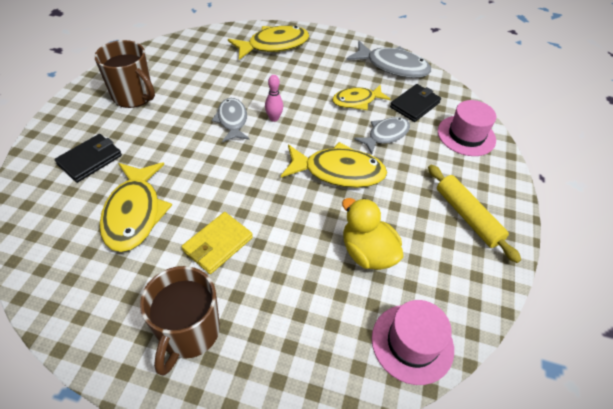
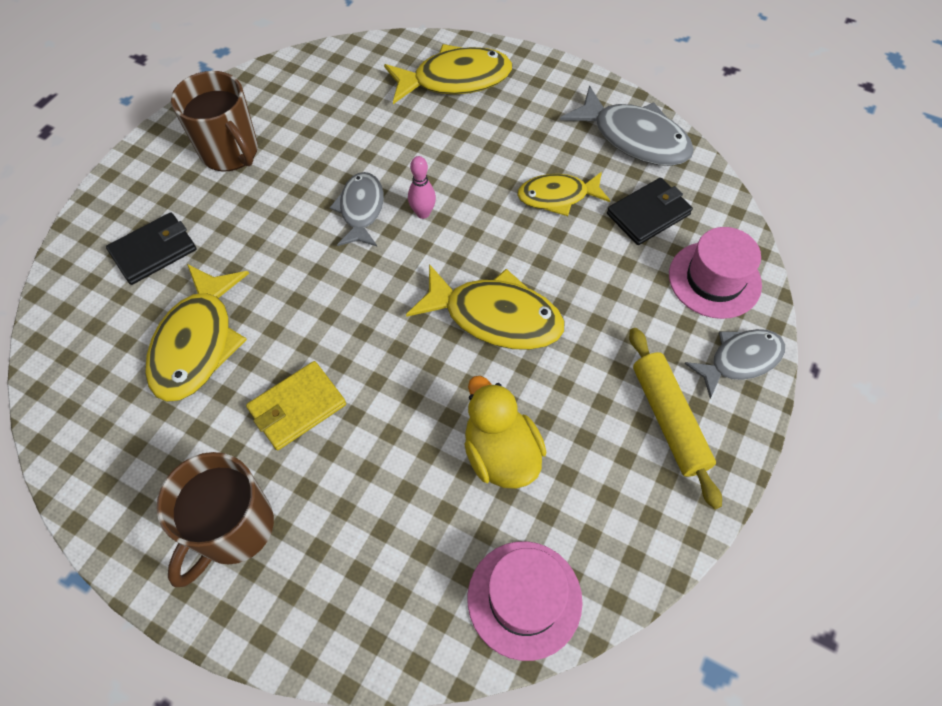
camera: 15 degrees right, 10 degrees up
grey fish [354,117,410,154] -> grey fish moved to [684,329,785,399]

